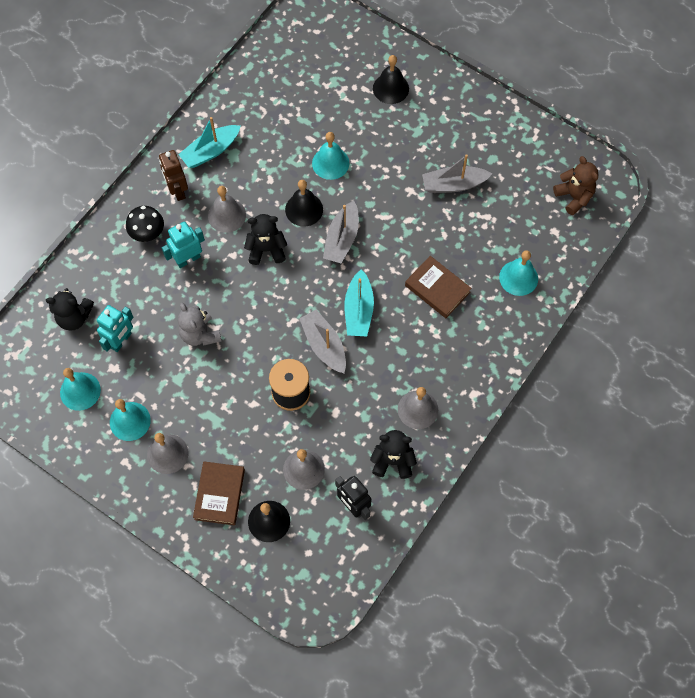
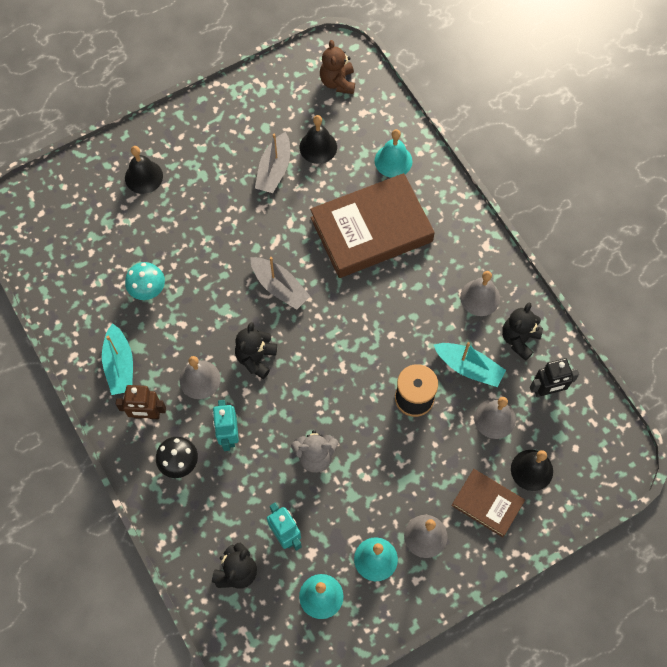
camera: 65 degrees left, 0 degrees up
black bell [285,180,323,227] -> black bell moved to [300,115,337,164]
grey boat [299,310,346,373] -> none
turquoise bell [312,132,349,180] -> none
turquoise boat [344,269,374,336] -> turquoise boat moved to [434,342,506,387]
brown book [405,256,472,318] -> brown book [310,173,435,278], size x1.90
brown teddy bear [553,156,598,215] -> brown teddy bear turned 90 degrees counterclockwise [320,40,355,94]
none -> turquoise mushroom [125,262,165,300]

